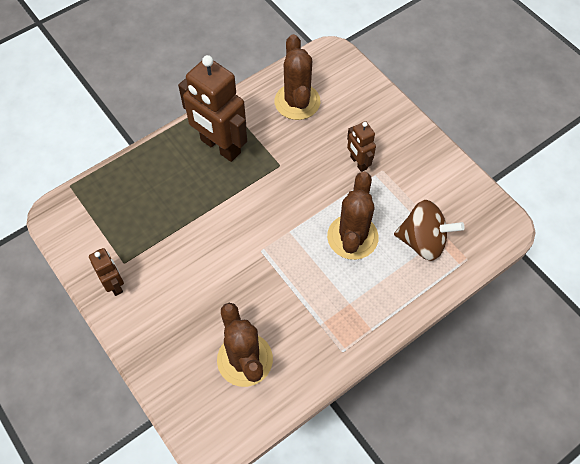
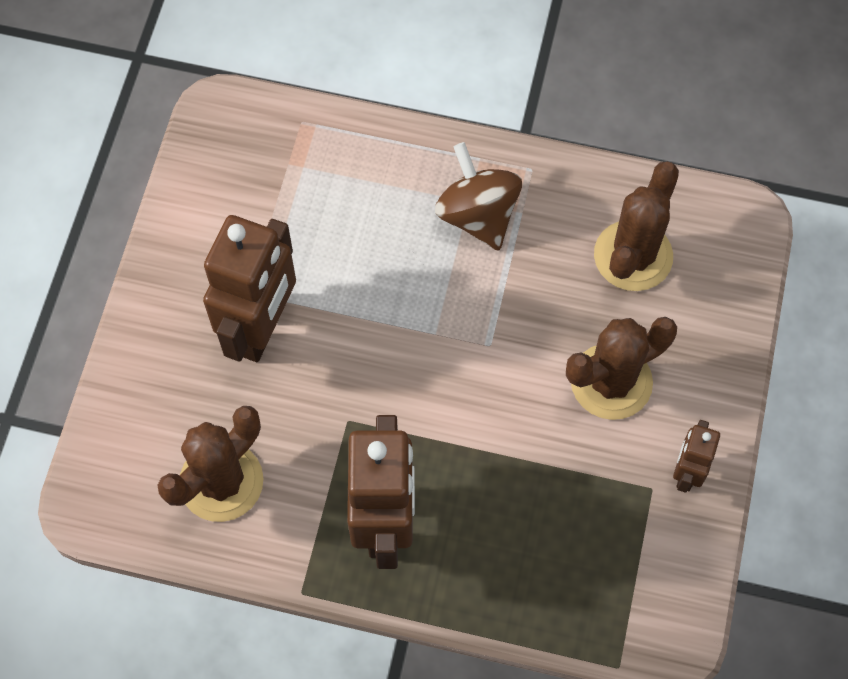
camera: 130 degrees left, 5 degrees up
brown cactus [327,172,379,260] -> brown cactus moved to [566,317,677,420]
brown robot [347,121,376,172] -> brown robot [203,215,296,362], size x1.98
brown spinning top [394,200,465,261] -> brown spinning top moved to [435,142,522,251]

